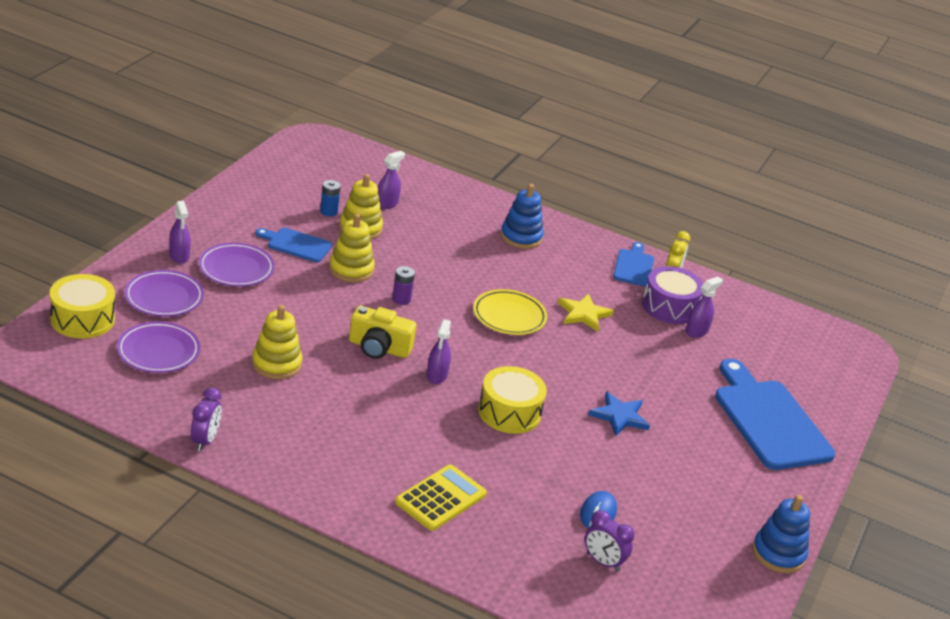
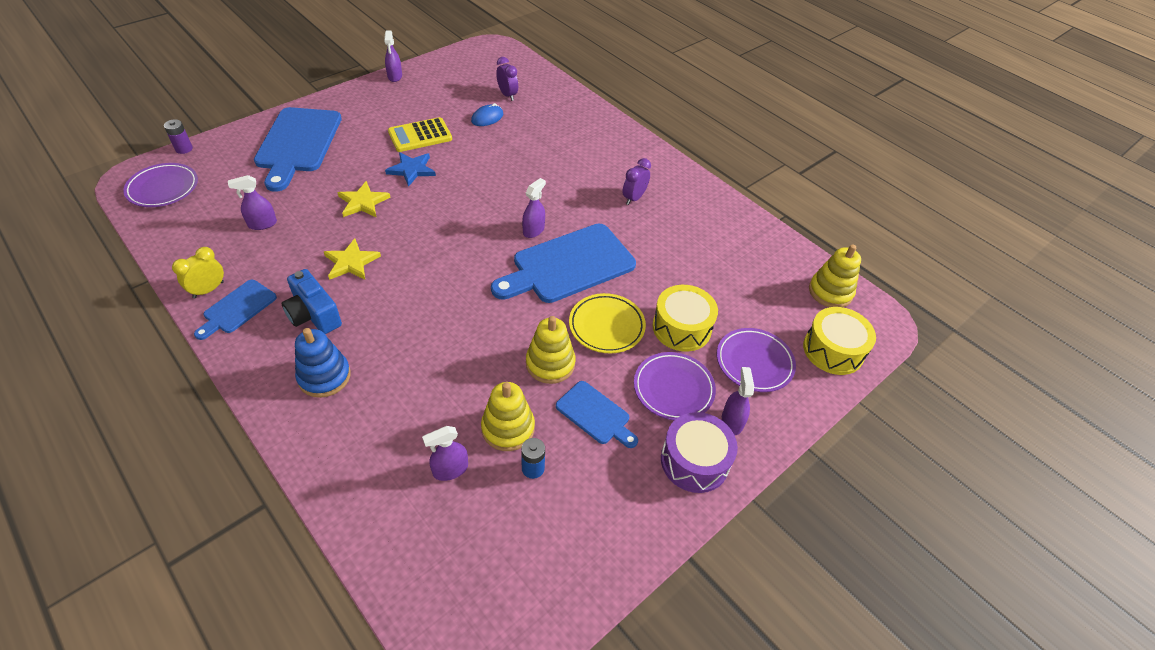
camera: 155 degrees left, 15 degrees up
purple plate [117,322,200,373] -> purple plate moved to [123,163,198,207]
purple clock [191,388,222,451] -> purple clock moved to [622,158,651,205]
yellow stacking toy [252,305,302,379] -> yellow stacking toy moved to [809,244,861,307]
yellow camera [349,306,416,359] -> blue cutting board [491,224,636,303]
purple battery [392,266,415,305] -> purple battery moved to [164,119,193,154]
yellow calculator [395,464,487,531] -> yellow calculator moved to [388,117,452,152]
yellow plate [473,289,547,335] -> yellow plate moved to [569,293,646,353]
yellow drum [478,366,547,434] -> yellow drum moved to [652,285,718,352]
purple drum [642,266,703,324] -> purple drum moved to [661,412,738,493]
blue stacking toy [752,495,810,573] -> purple spray bottle [384,31,402,82]
none -> blue camera [281,269,342,334]
none -> yellow star [337,181,391,217]

